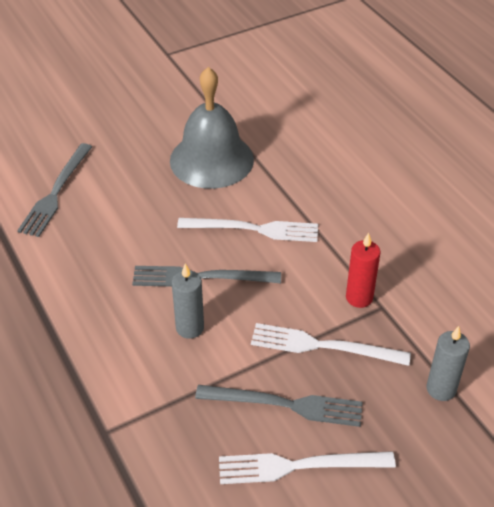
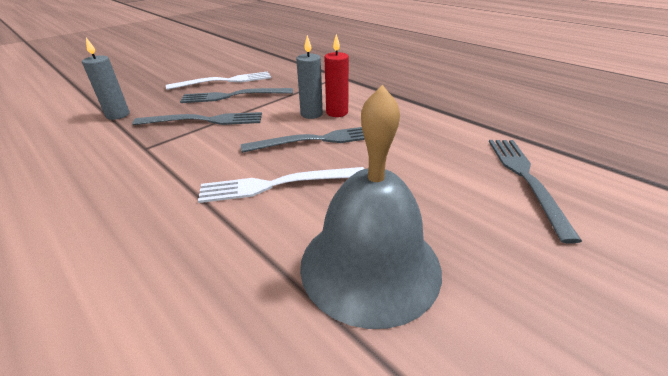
camera: 165 degrees right, 10 degrees down
white fork [251,323,411,366] -> grey fork [132,112,262,125]
red candle [346,233,381,308] -> red candle moved to [324,34,349,117]

